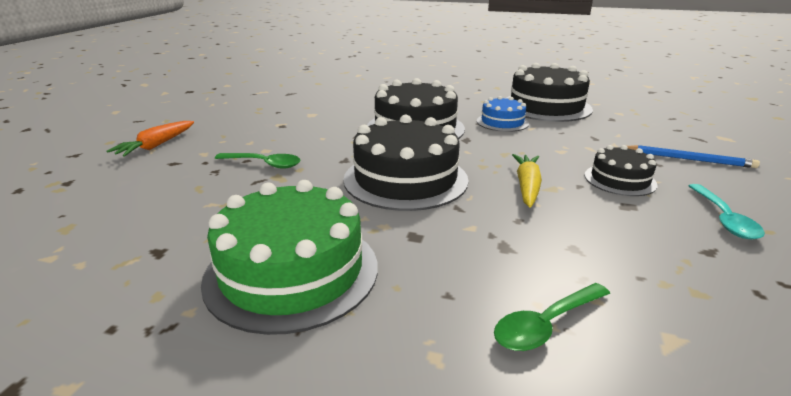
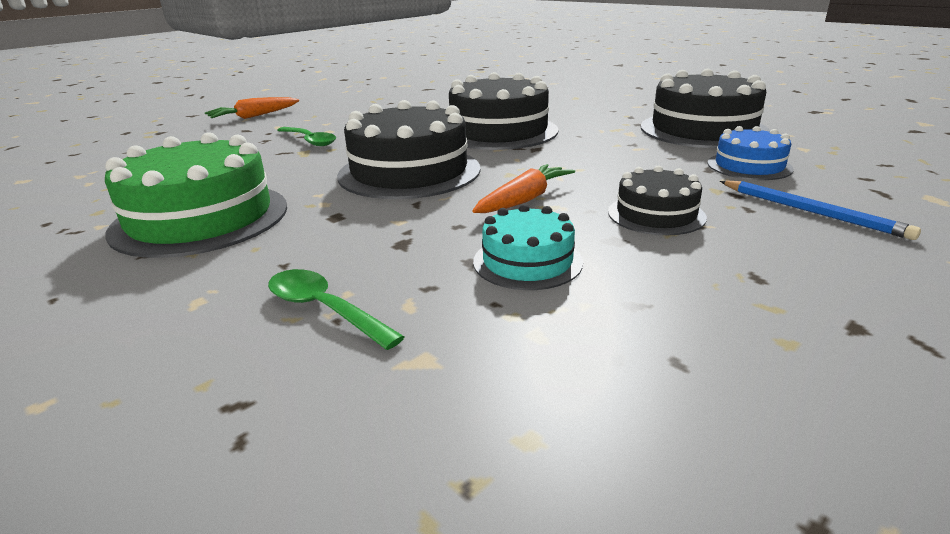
camera: 30 degrees right, 0 degrees up
blue cake [477,96,529,132] -> blue cake moved to [707,126,794,180]
green spoon [494,283,610,351] -> green spoon turned 45 degrees clockwise [268,269,404,350]
yellow carrot [512,154,542,208] -> orange carrot [472,164,575,213]
turquoise spoon [689,184,765,240] -> none
none -> turquoise cake [473,204,583,290]

